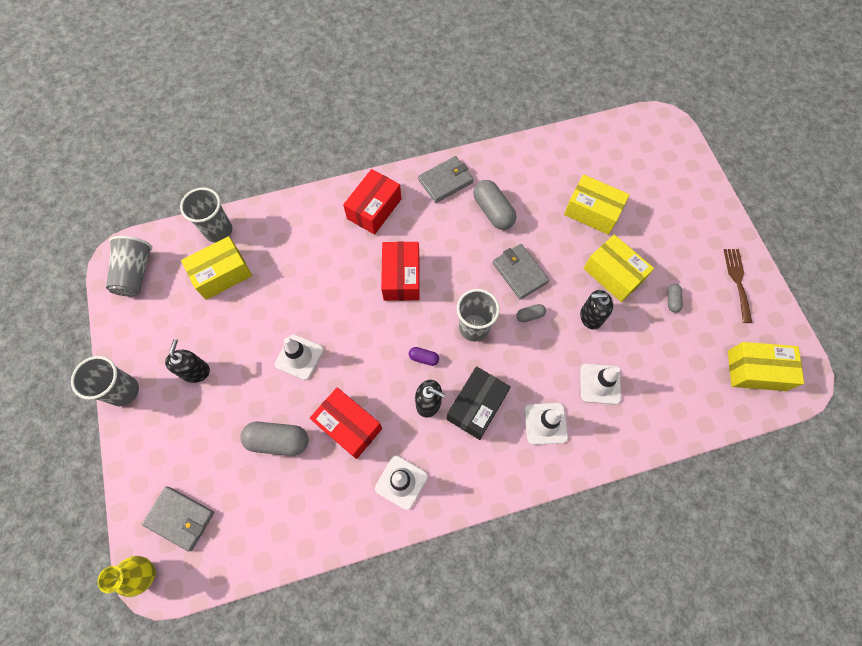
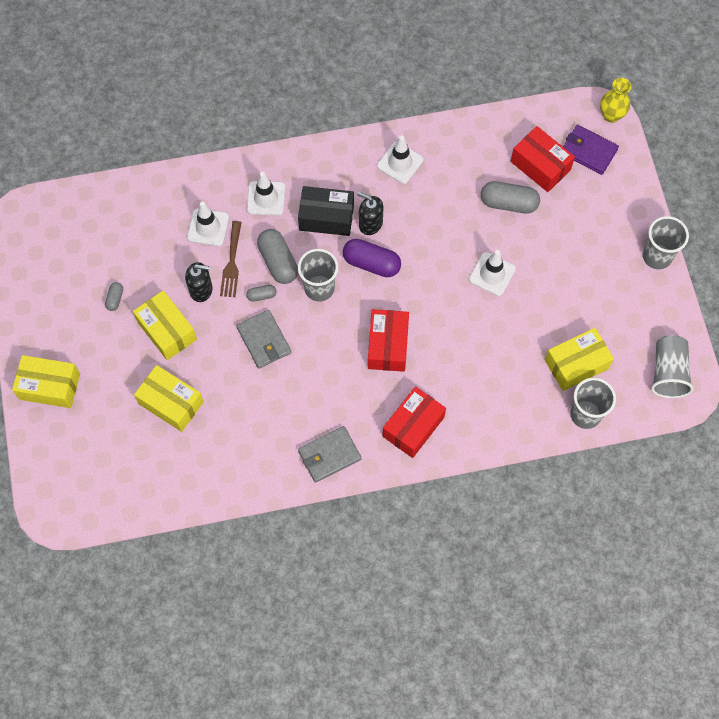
camera: 175 degrees left, 0 degrees up
grey wallet [142,486,214,552] -> purple wallet [563,125,619,175]
black soap dispenser [165,339,210,383] -> none
red box [310,387,382,459] -> red box moved to [511,126,575,192]
purple capsule [409,347,439,366] -> purple capsule [343,239,401,277], size x2.00
black box [447,366,511,440] -> black box turned 60 degrees clockwise [298,186,354,236]
grey capsule [473,180,516,230] -> grey capsule moved to [257,229,298,284]
brown fork [724,249,752,323] -> brown fork moved to [220,221,242,297]
yellow box [728,342,804,391] -> yellow box moved to [12,355,80,408]

